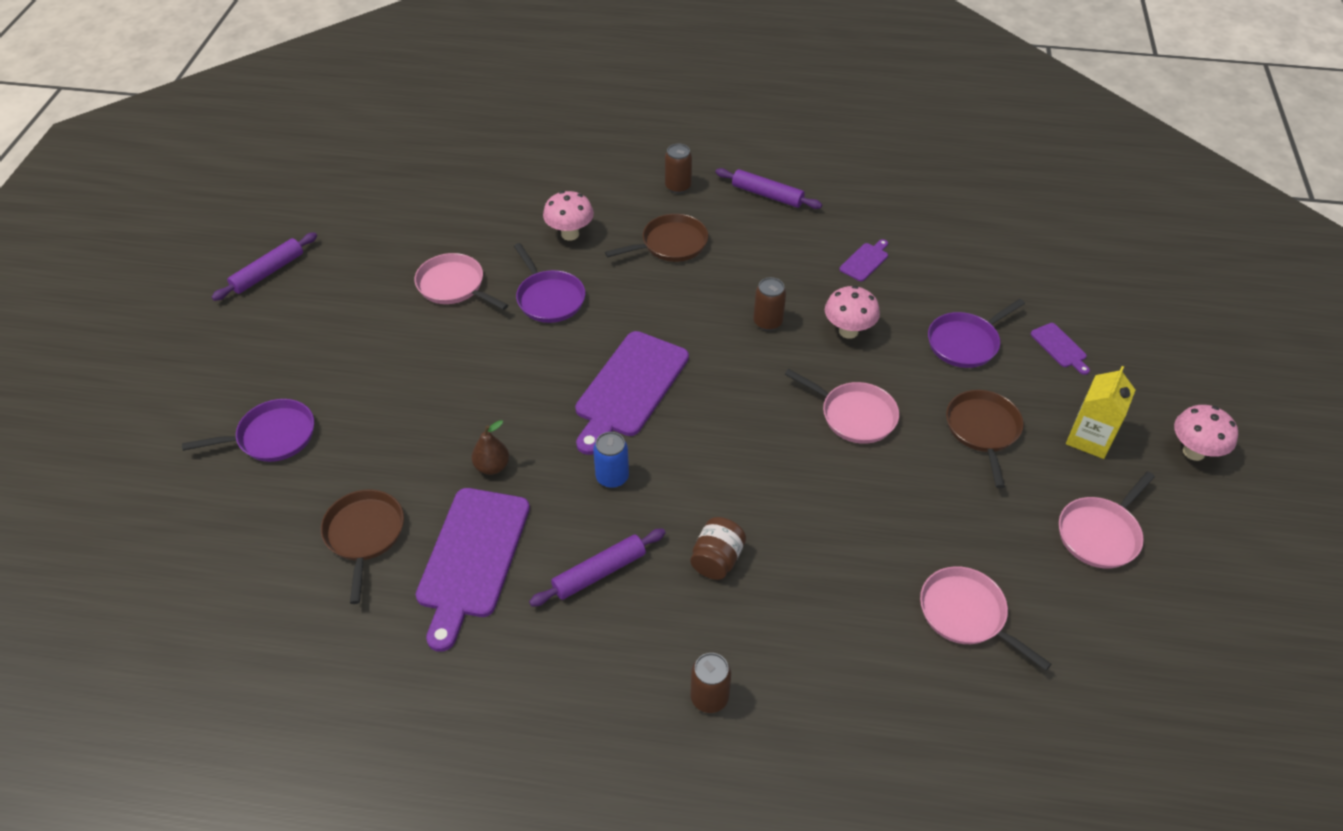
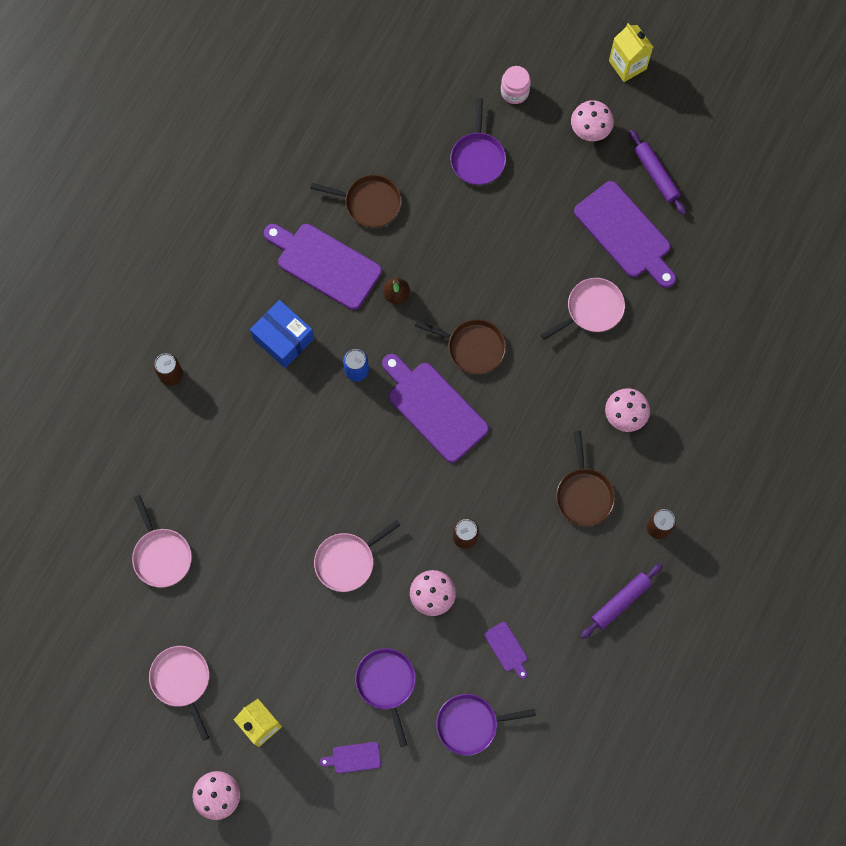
camera: 110 degrees right, 25 degrees up
purple pan [514,243,585,323] -> purple pan moved to [436,694,536,756]
purple rolling pin [529,529,666,607] -> blue box [250,300,314,368]
brown jar [690,517,746,580] -> none
pink pan [920,566,1051,671] -> pink pan turned 90 degrees clockwise [132,495,192,588]
brown pan [946,390,1024,488] -> brown pan moved to [415,319,506,374]
none -> pink jar [501,66,531,104]
none -> pink mushroom [571,100,614,141]
none -> purple cutting board [574,181,676,288]
none -> yellow carton [609,23,653,82]

